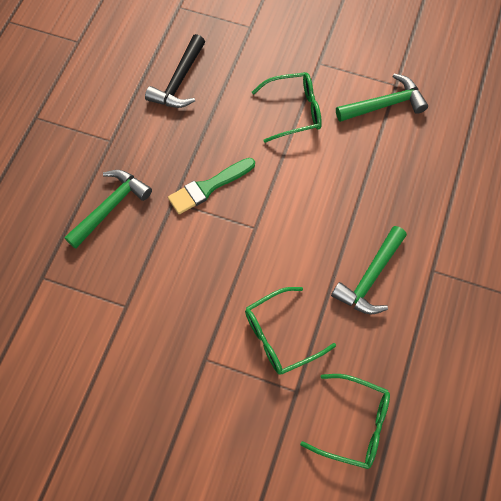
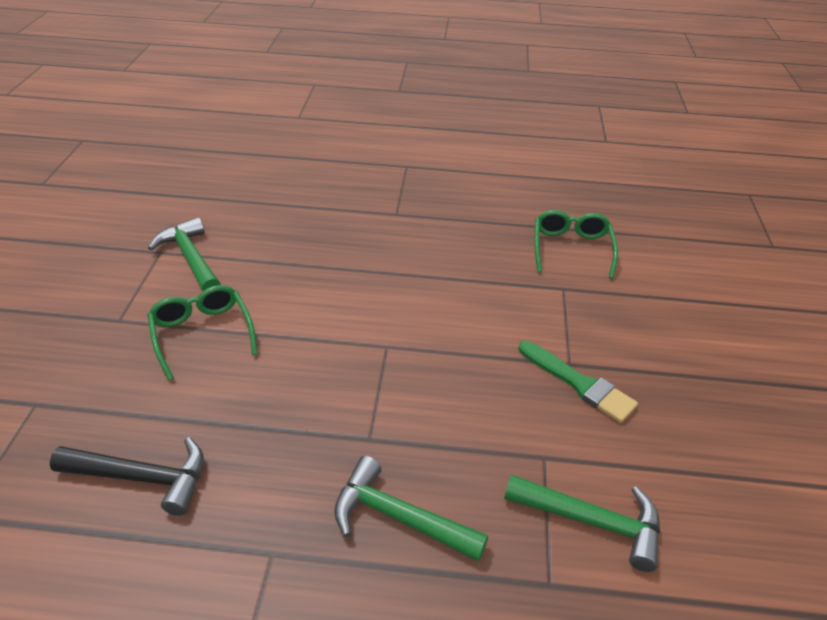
camera: 105 degrees left, 25 degrees down
green brush [168,158,255,214] -> green brush moved to [519,341,638,423]
green glasses [245,287,336,375] -> none
green hammer [331,226,407,315] -> green hammer moved to [504,475,660,572]

